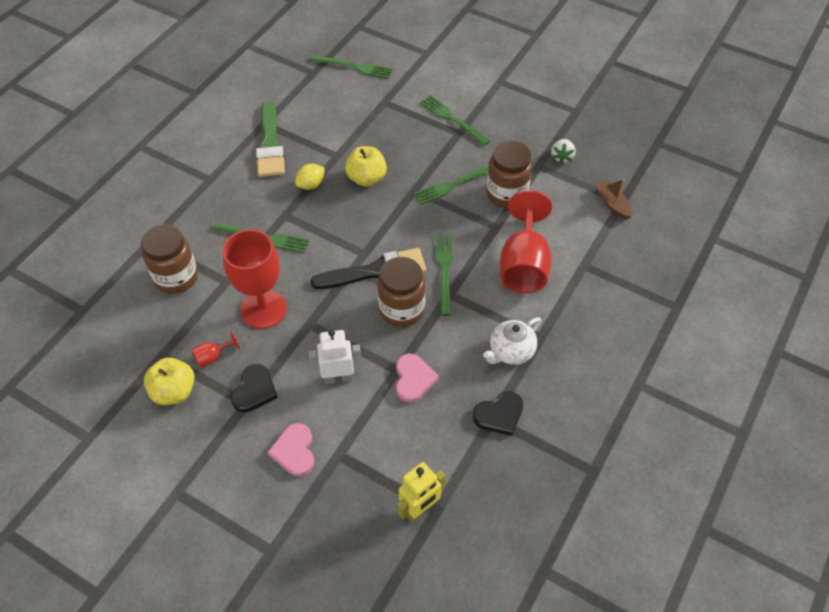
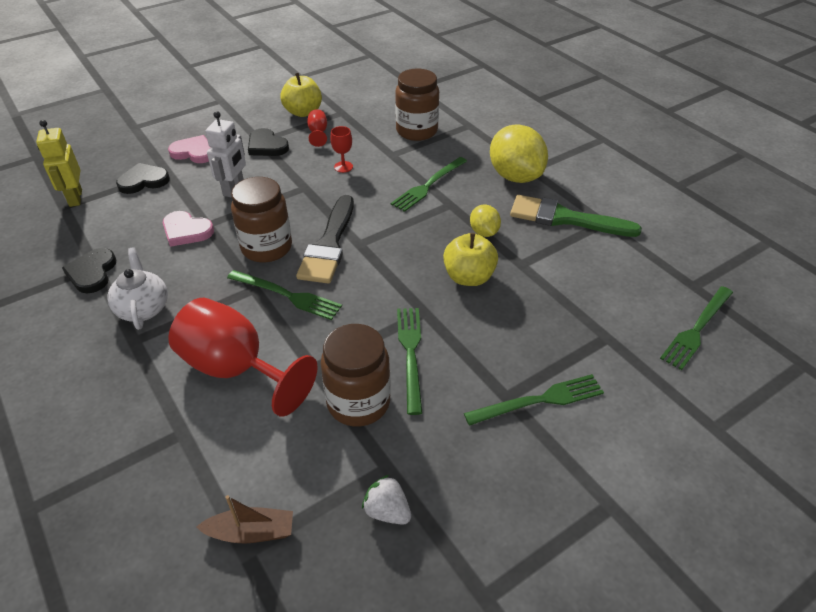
camera: 115 degrees right, 10 degrees down
red goblet [222,229,287,329] -> red goblet [330,126,353,173], size x0.42
none -> black heart [116,163,170,194]
none -> yellow lemon [490,124,548,183]

